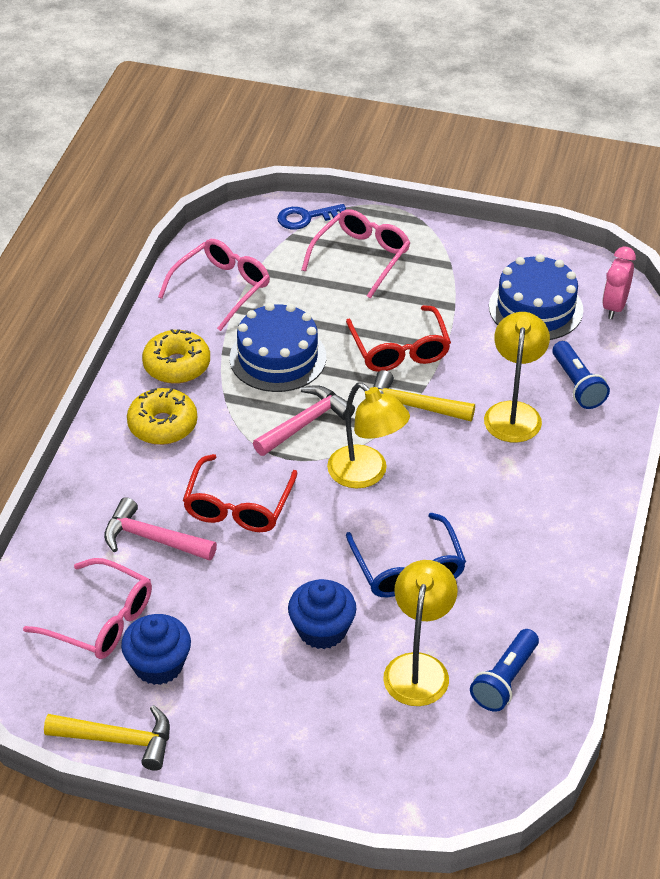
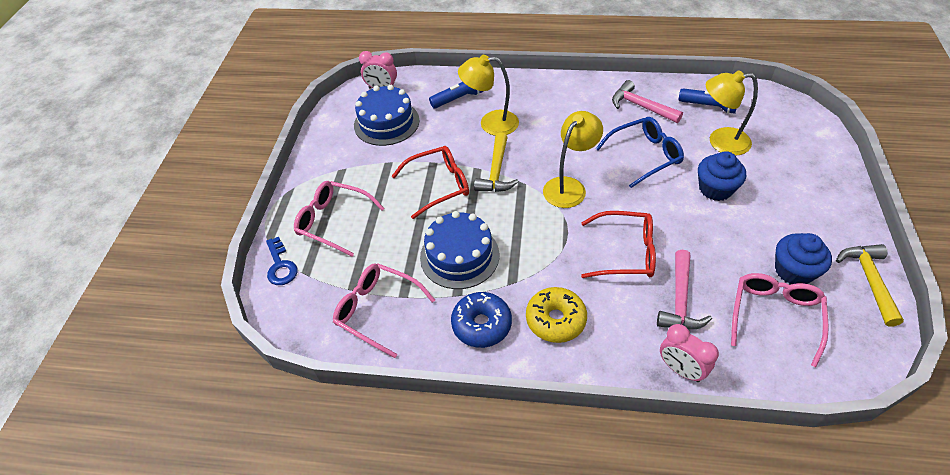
camera: 95 degrees left, 5 degrees up
yellow donut [142,329,210,384] -> blue donut [451,292,512,348]
pink hammer [253,385,355,456] -> pink hammer moved to [612,80,683,123]
none -> pink clock [660,324,719,382]

